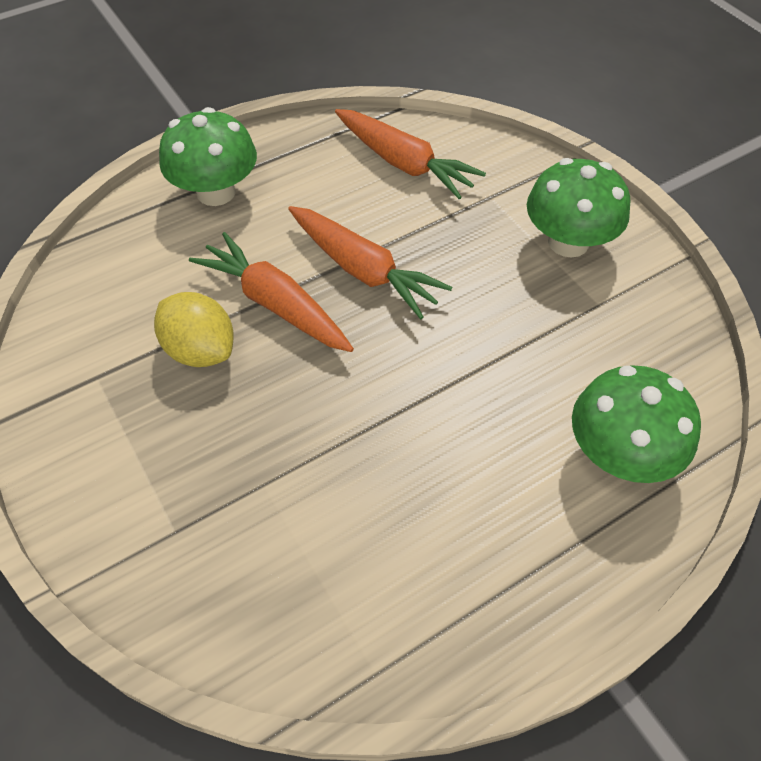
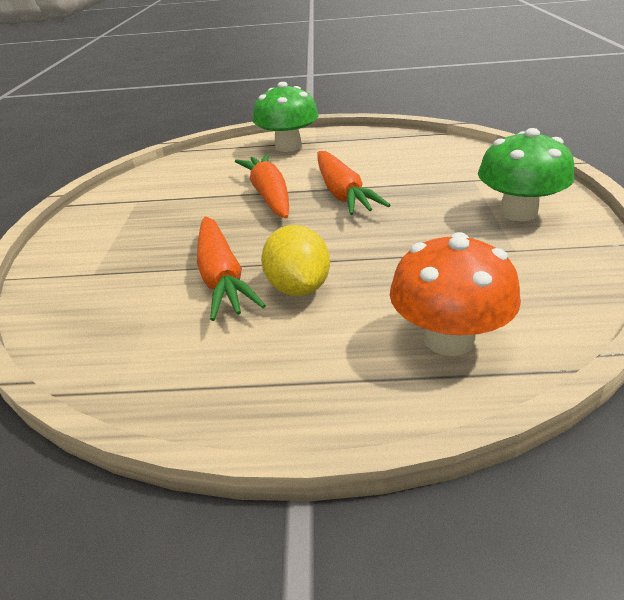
camera: 35 degrees right, 20 degrees down
yellow lemon [154,292,234,367] -> yellow lemon moved to [261,225,330,296]
orange carrot [335,109,486,199] -> orange carrot moved to [197,216,266,321]
green mushroom [572,366,701,483] -> orange mushroom [390,232,521,356]

